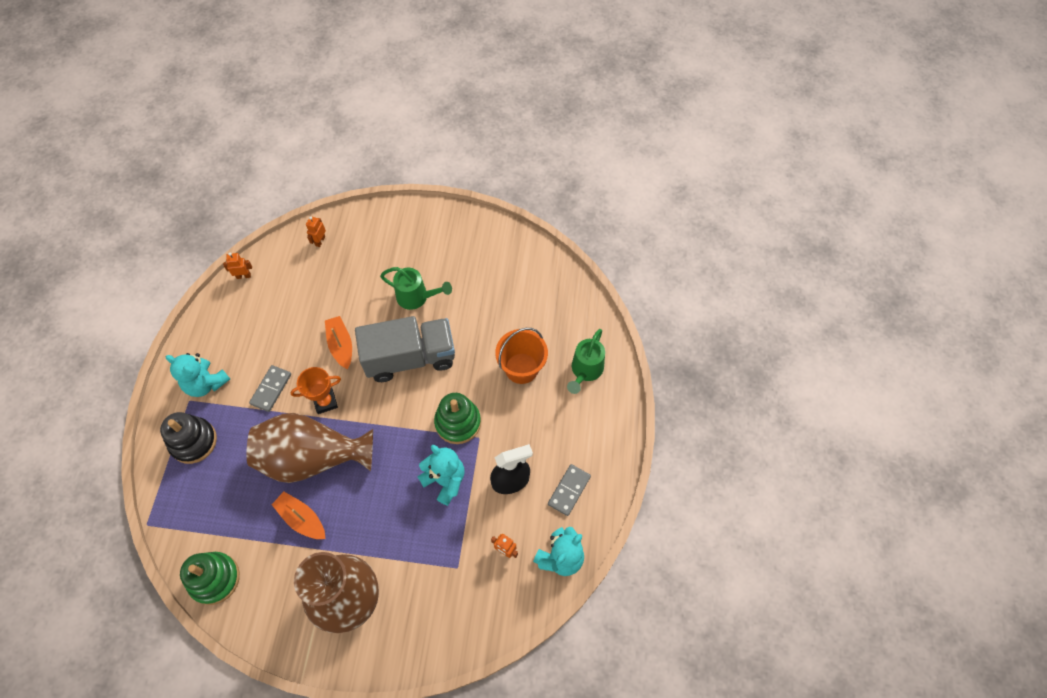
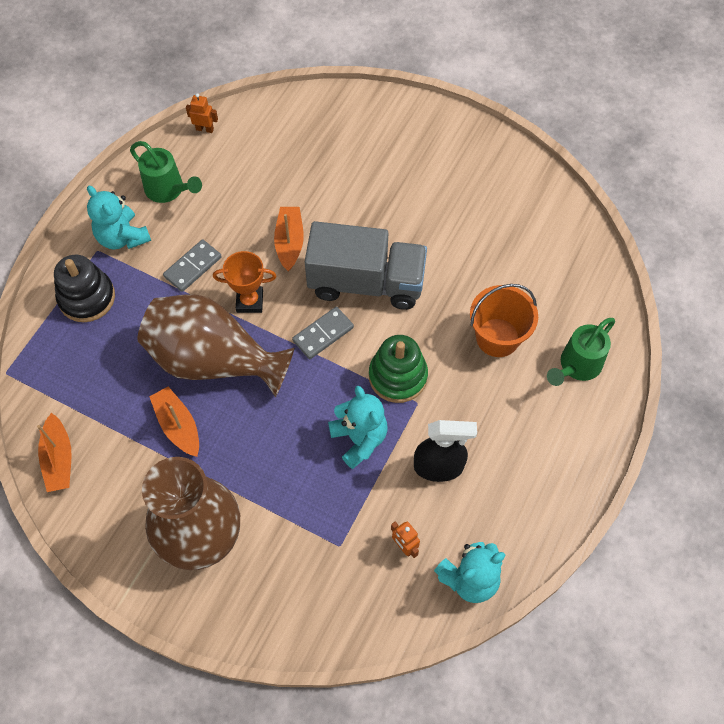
camera: 20 degrees right, 0 degrees up
green stacking toy [180,552,240,605] -> orange boat [37,413,72,492]
orange robot [306,216,326,247] -> none
green watering can [380,267,452,310] -> green watering can moved to [130,141,202,203]
grey domino [548,464,591,516] -> grey domino moved to [292,307,354,359]

